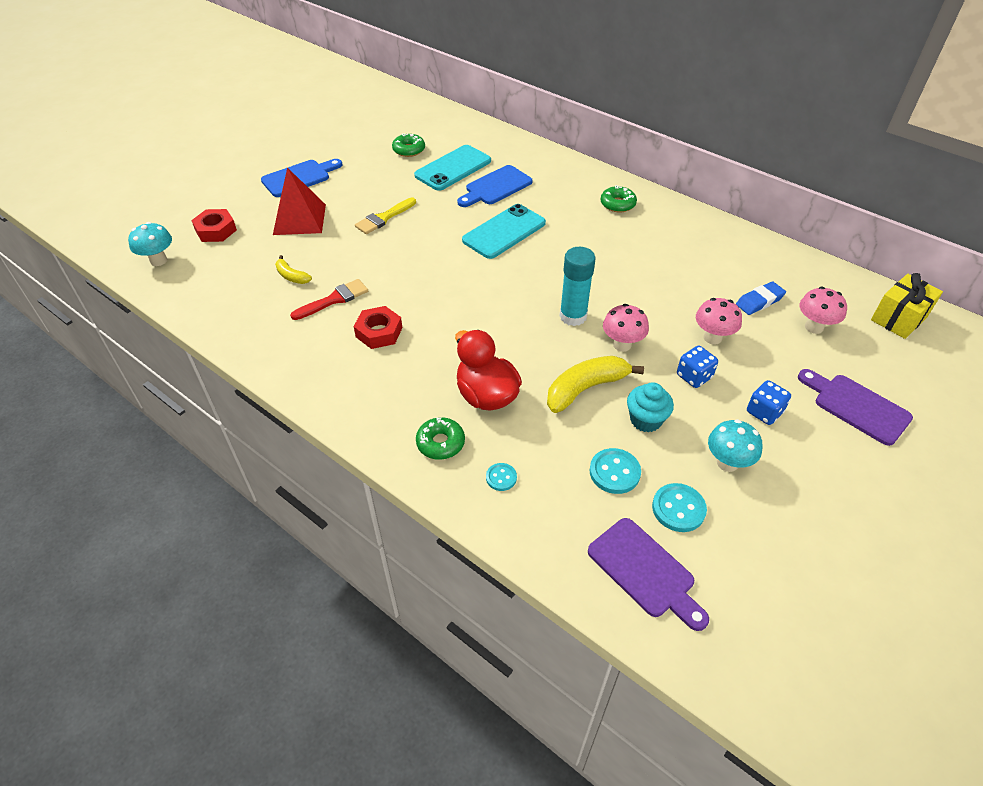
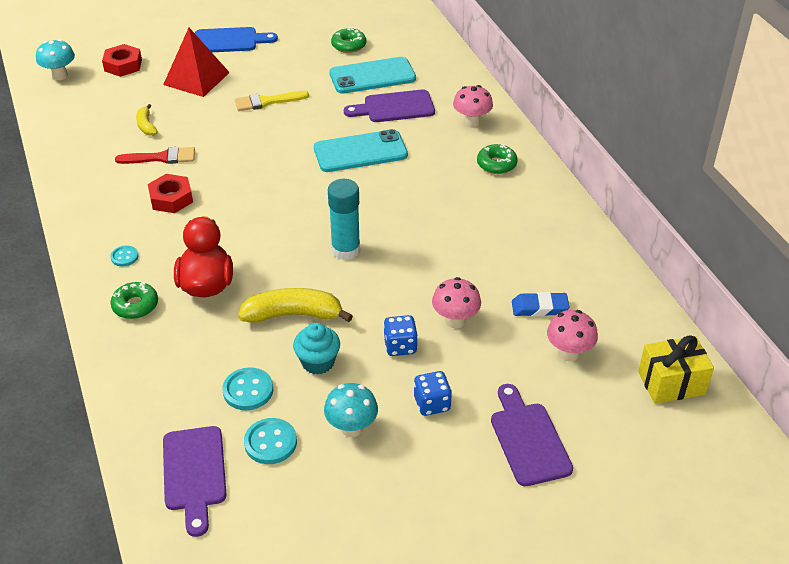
camera: 30 degrees right, 5 degrees down
blue cutting board [457,165,533,207] -> purple cutting board [344,90,435,122]
turquoise button [486,463,517,491] -> turquoise button moved to [111,246,139,267]
pink mushroom [603,304,649,352] -> pink mushroom moved to [453,85,493,128]

